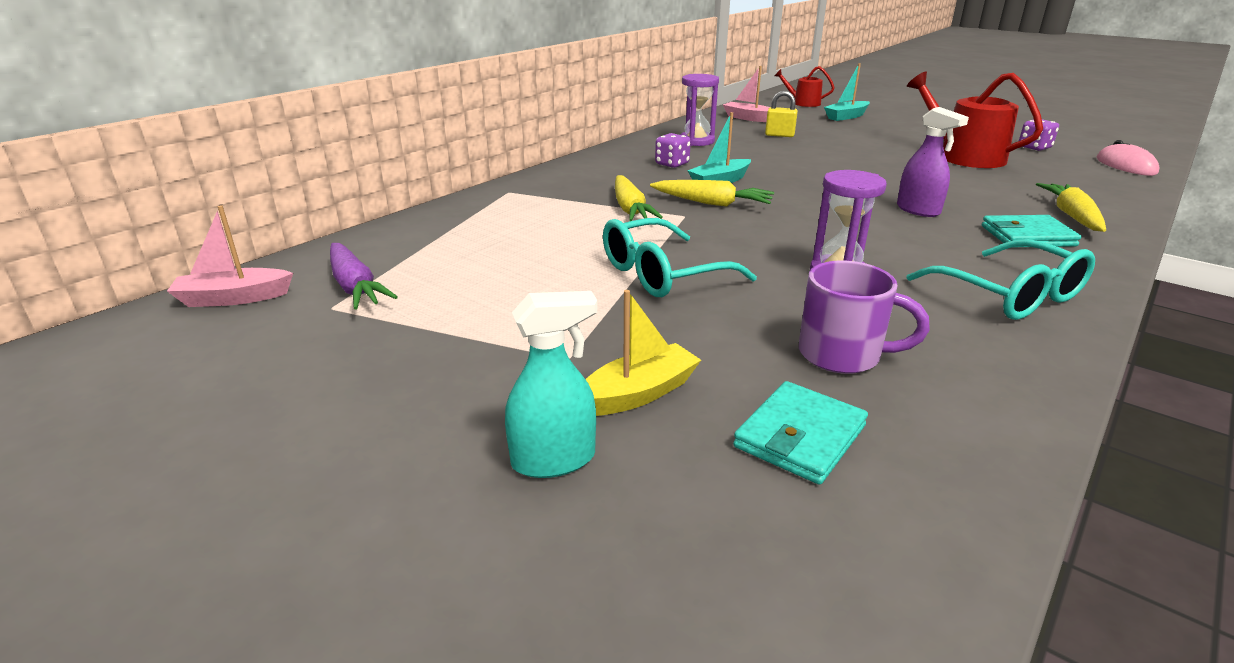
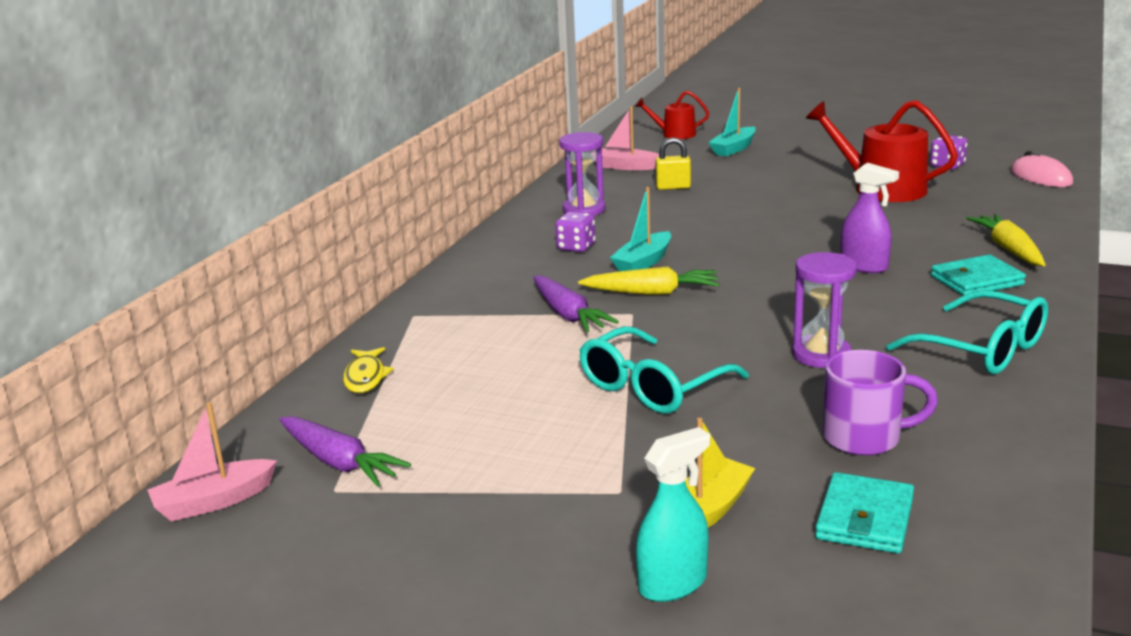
camera: 15 degrees left, 5 degrees down
yellow carrot [615,175,663,221] -> purple carrot [533,276,619,332]
none -> yellow fish [343,347,393,393]

